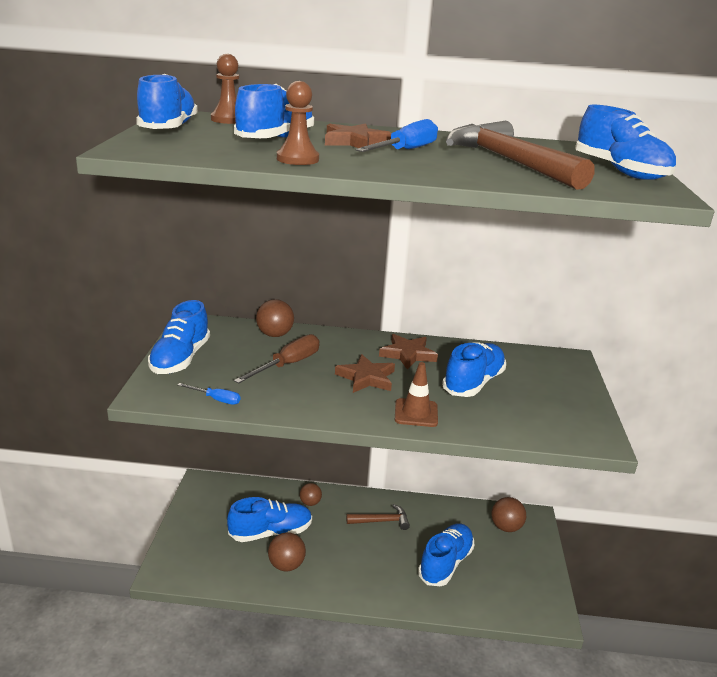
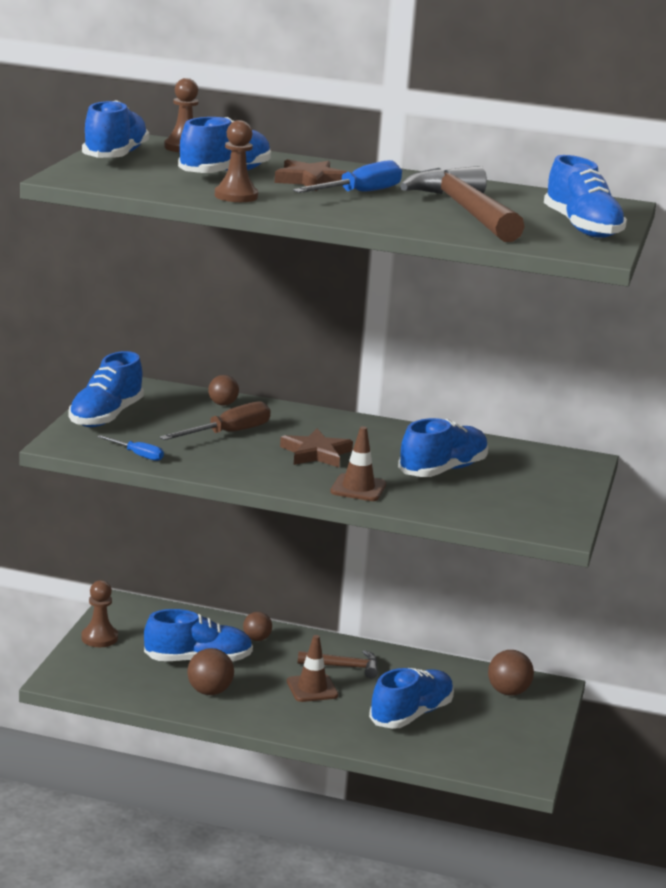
camera: 10 degrees right, 5 degrees down
brown ball [256,299,294,337] -> brown ball [208,375,239,406], size x0.67
brown star [379,334,438,370] -> none
none -> brown pawn [81,580,118,647]
none -> brown traffic cone [287,635,338,702]

